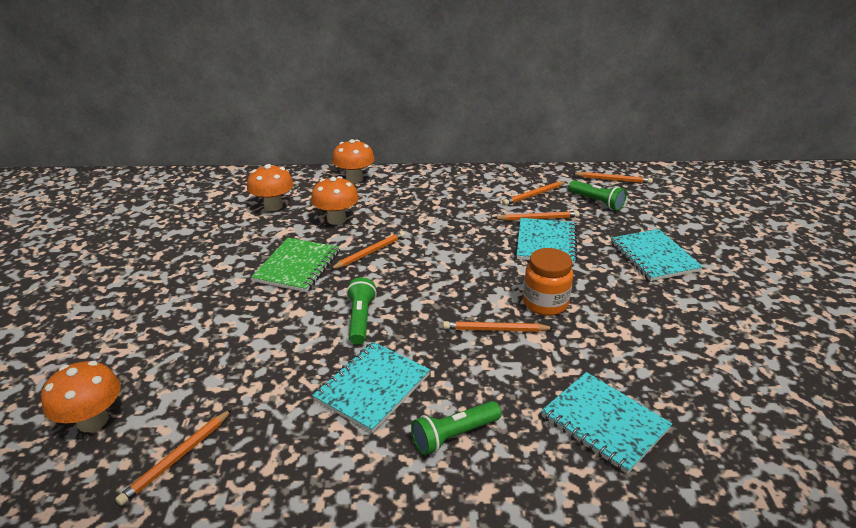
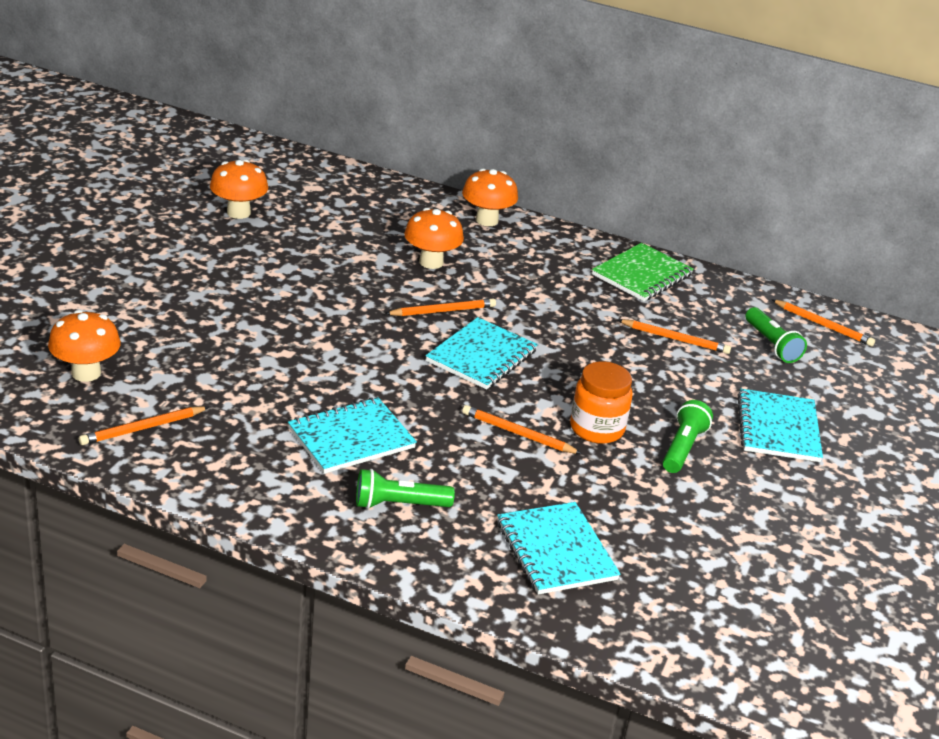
camera: 20 degrees right, 0 degrees up
orange mushroom [247,164,294,211] -> orange mushroom moved to [210,160,268,219]
green notebook [251,238,339,292] -> green notebook moved to [592,243,694,301]
green flashlight [346,277,377,345] -> green flashlight moved to [663,400,713,473]
orange pencil [502,181,566,206] -> none
turquoise notebook [516,218,578,264] -> turquoise notebook moved to [426,317,538,390]

